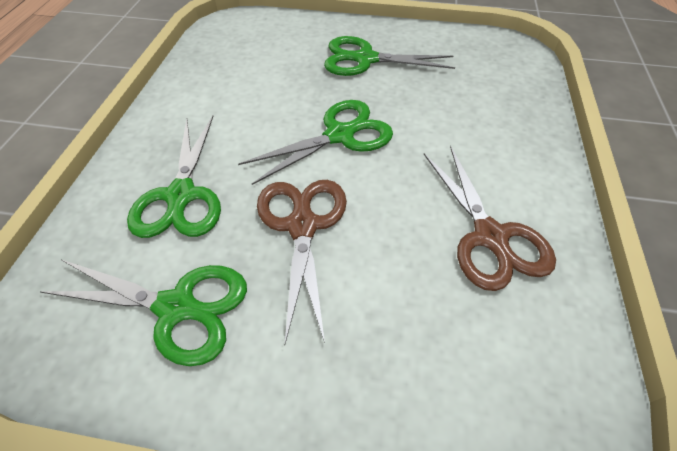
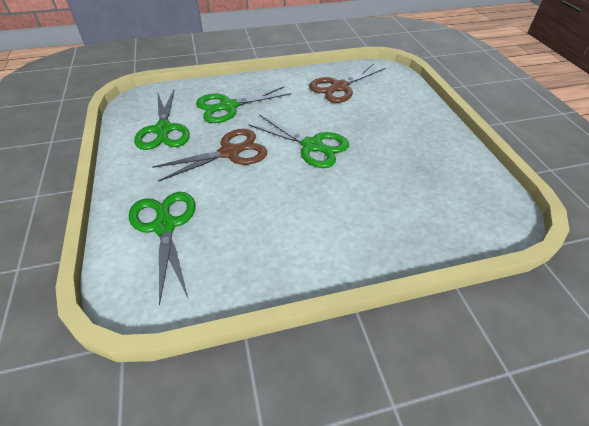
camera: 65 degrees right, 5 degrees down
green scissors [324,36,455,76] -> green scissors moved to [129,192,196,306]
brown scissors [424,145,556,291] -> brown scissors moved to [309,63,386,103]

